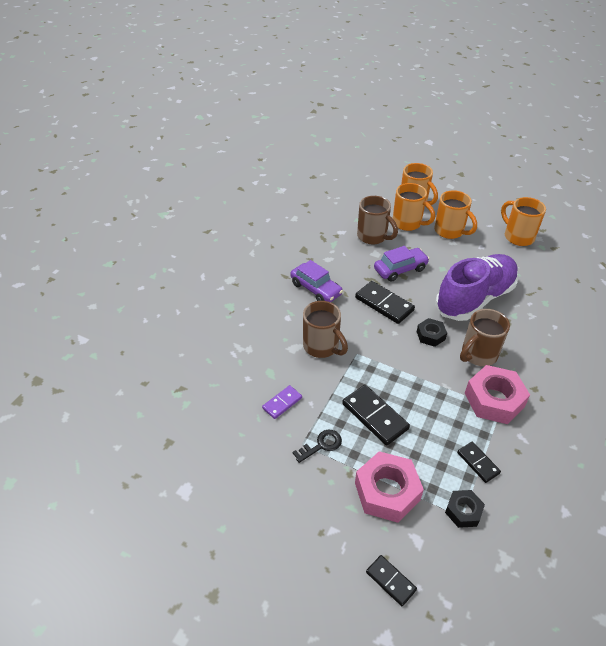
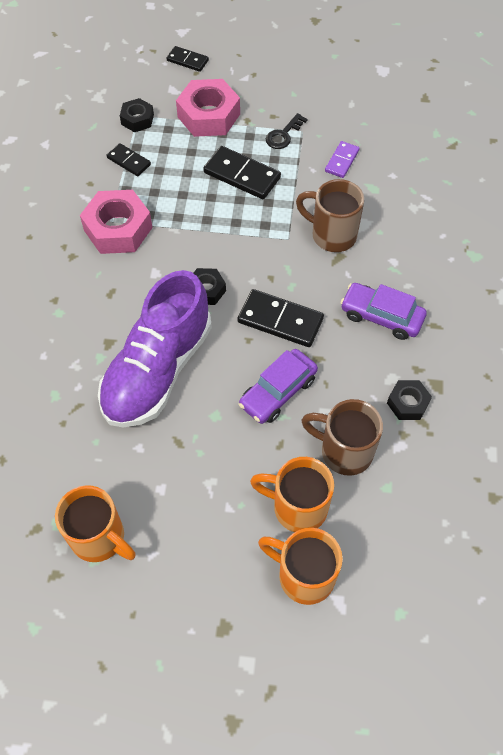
camera: 160 degrees right, 15 degrees up
orange mug [434,190,477,239] -> none
brown mug [460,309,510,366] -> none
none -> black nut [387,380,432,420]

